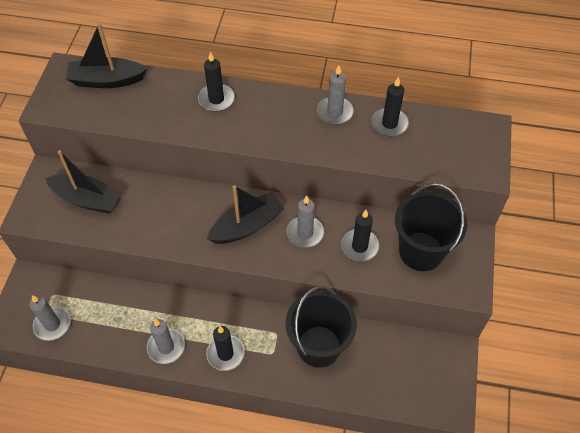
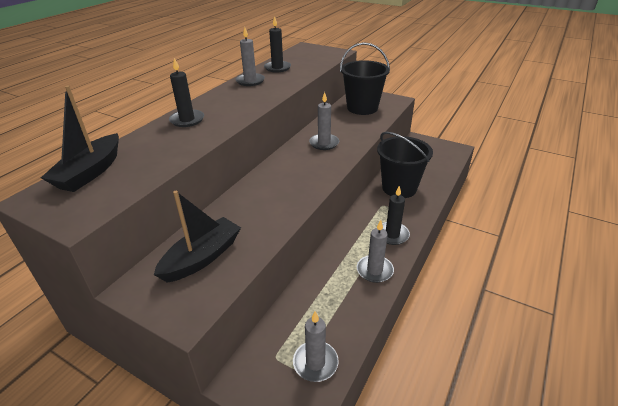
camera: 70 degrees left, 20 degrees down
black boat [207,185,285,244] -> none
black candle [341,210,379,261] -> none

